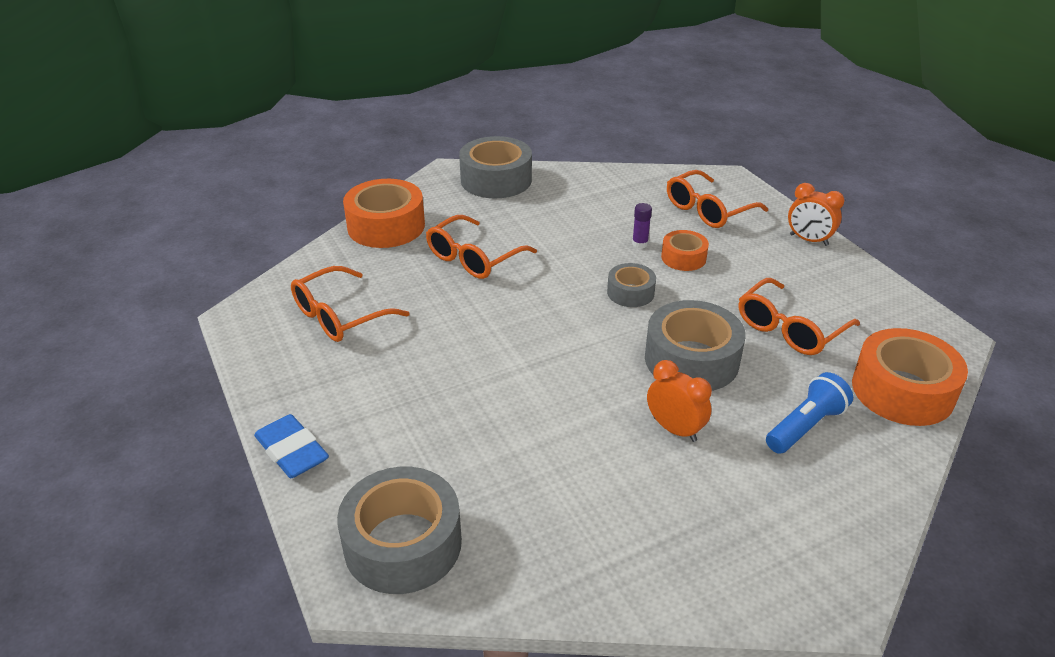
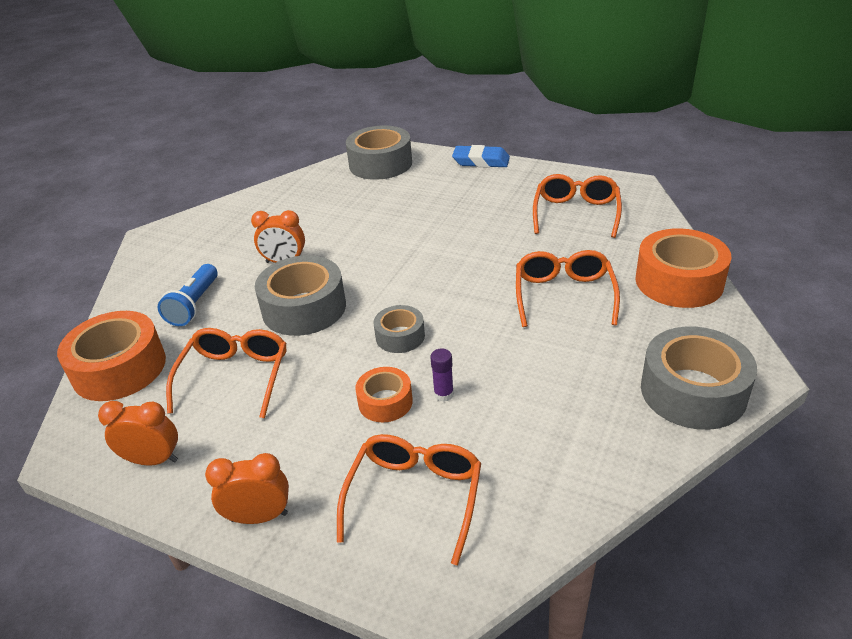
camera: 145 degrees right, 0 degrees up
none -> orange clock [98,401,178,466]

